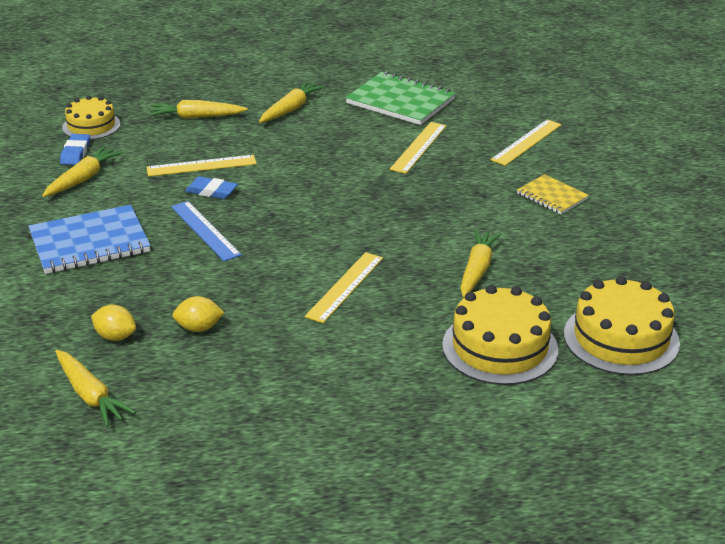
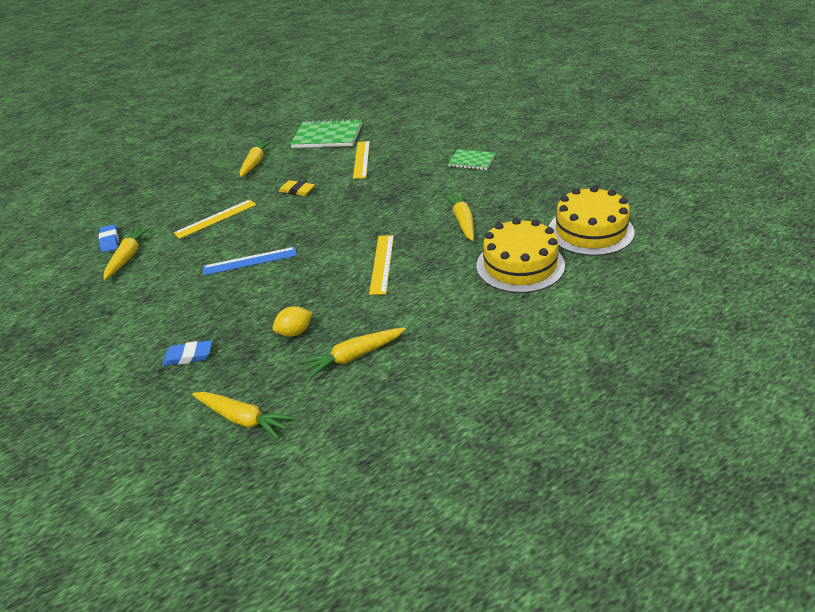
camera: 20 degrees left, 5 degrees up
blue notebook [28,205,151,274] -> none
yellow cake [62,96,120,140] -> none
yellow lemon [91,305,136,341] -> none
yellow carrot [149,100,248,119] -> yellow carrot moved to [300,327,406,379]
blue ruler [171,201,242,261] -> blue ruler turned 45 degrees counterclockwise [203,247,297,275]
blue eraser [185,176,238,199] -> blue eraser moved to [163,340,212,366]
yellow ruler [490,119,562,166] -> none
yellow notebook [517,174,589,214] -> green notebook [448,149,495,170]
none -> yellow eraser [279,180,315,196]

